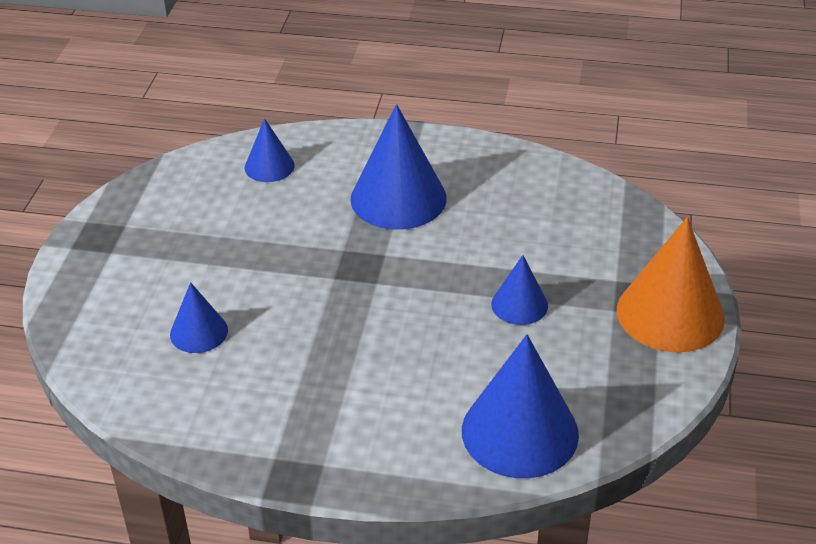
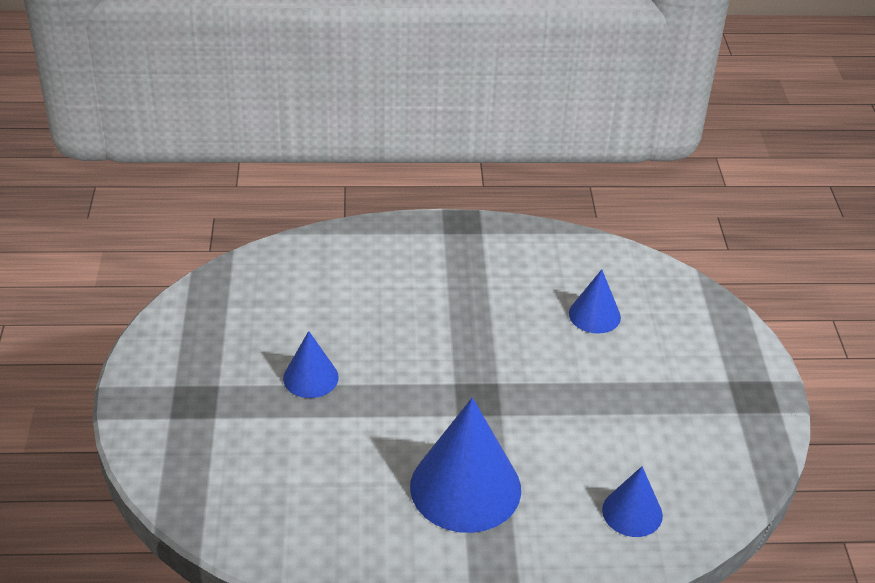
camera: 165 degrees right, 0 degrees up
blue cone [462,334,579,478] -> none
orange cone [617,217,725,353] -> none

